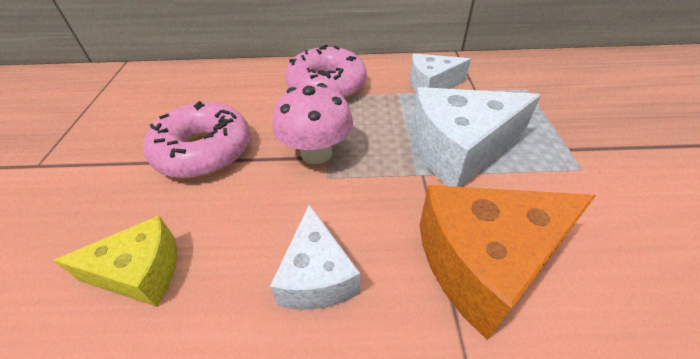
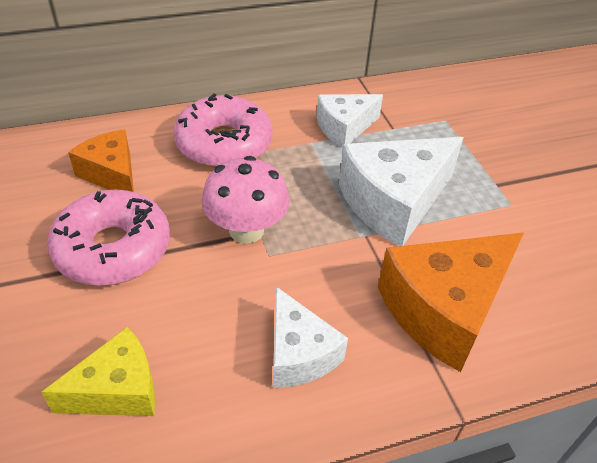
camera: 20 degrees left, 0 degrees up
none -> orange cheese [68,129,134,192]

